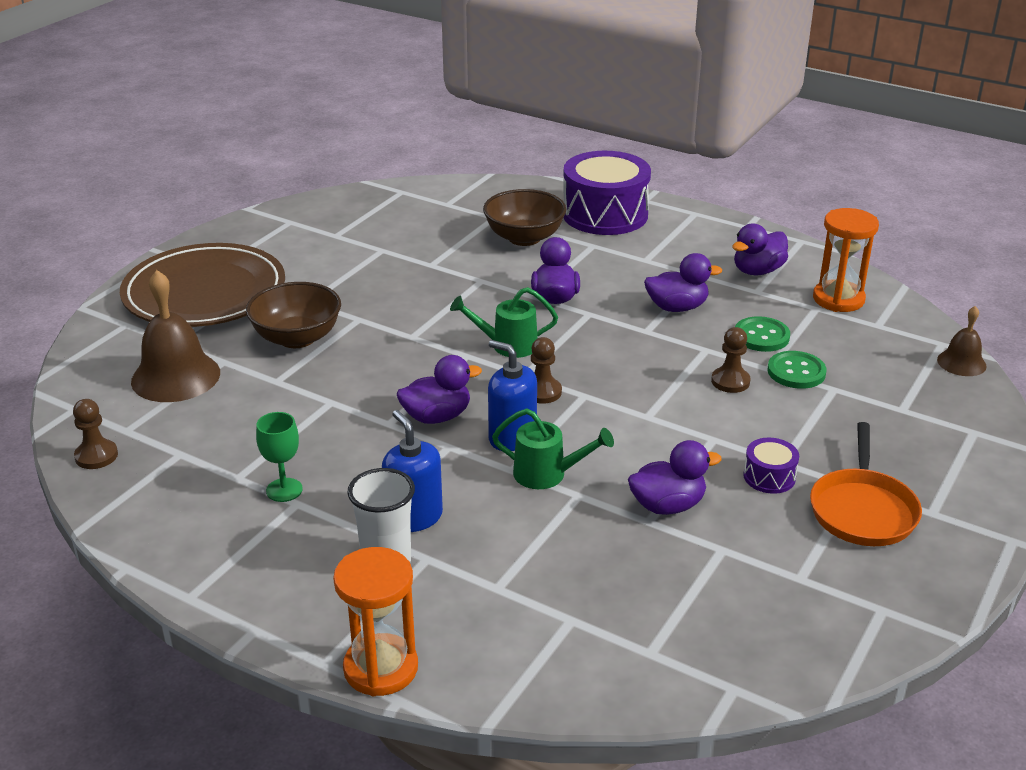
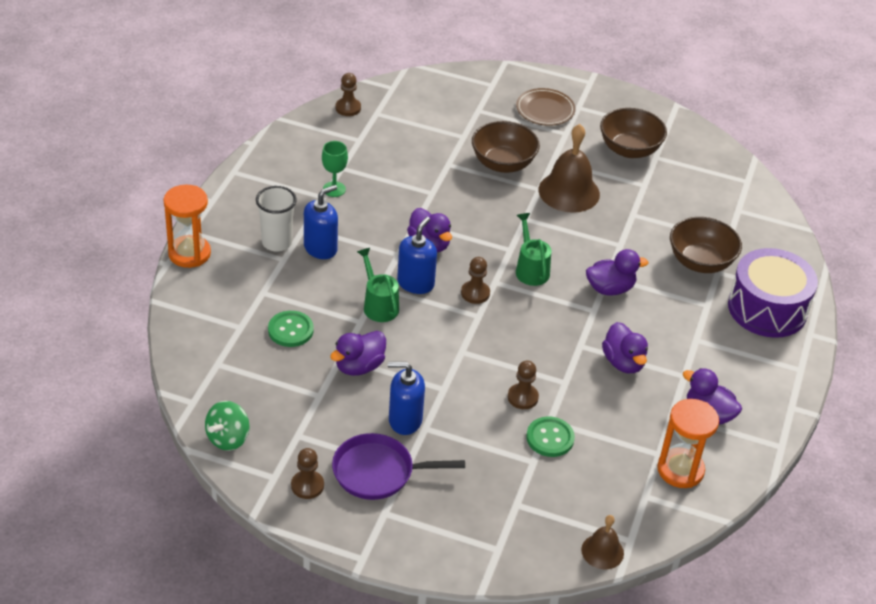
camera: 75 degrees right, 10 degrees up
brown plate [120,243,285,327] -> brown plate [516,88,575,126], size x0.50
brown bell [131,270,220,402] -> brown bell moved to [539,124,600,213]
green watering can [492,408,614,489] -> green watering can turned 150 degrees clockwise [357,248,399,322]
purple duck [628,440,722,515] -> purple duck turned 75 degrees clockwise [330,331,386,376]
green button [735,316,790,352] -> green button moved to [268,311,314,347]
purple drum [743,438,799,494] -> blue soap dispenser [388,362,425,435]
orange pan [810,422,922,546] -> purple pan [332,433,465,500]
none -> green spinning top [205,401,250,451]
none -> brown pawn [291,448,324,499]
none -> brown bowl [600,108,667,158]

